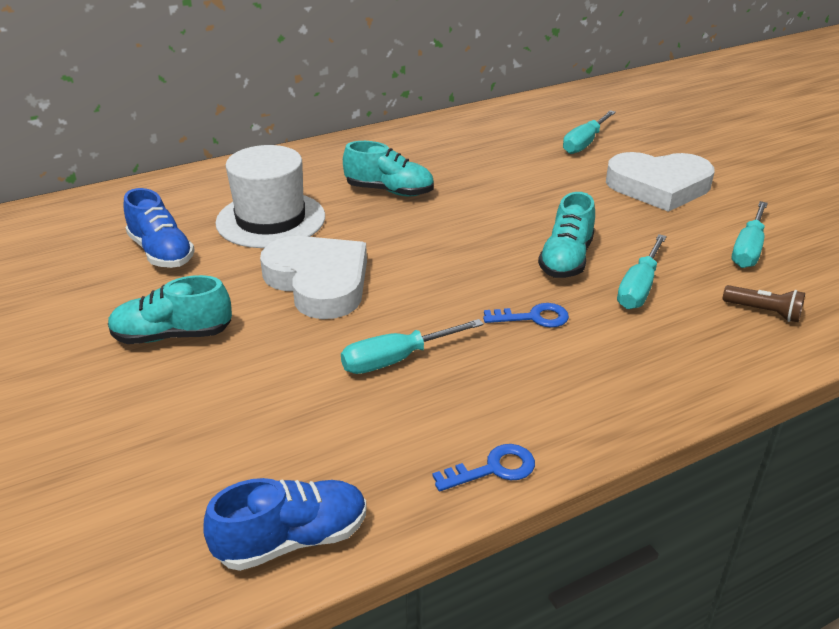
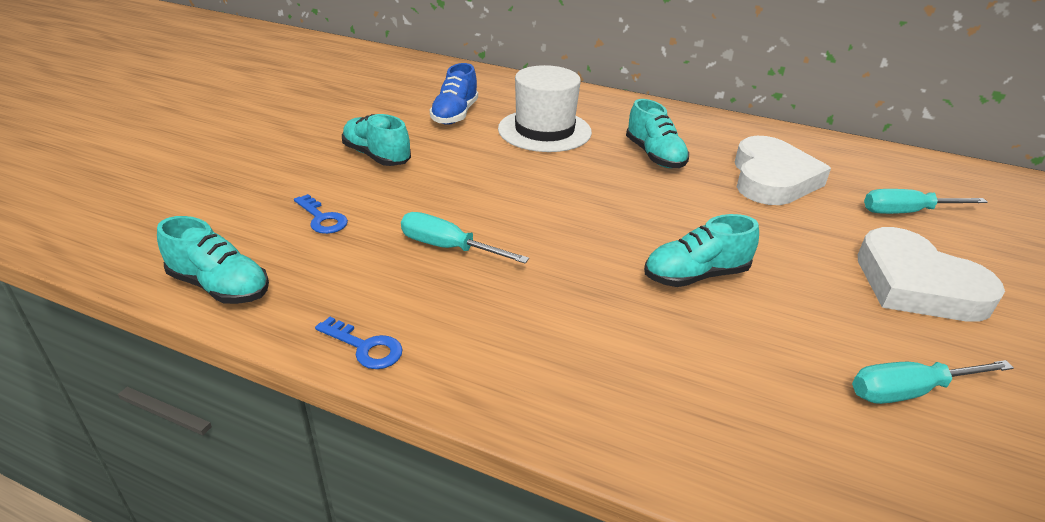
camera: 50 degrees right, 0 degrees up
blue shoe [203,478,367,571] -> turquoise shoe [157,216,269,304]
white heart [260,236,367,319] -> white heart moved to [735,136,831,205]
blue key [483,303,569,328] -> blue key moved to [294,194,348,234]
turquoise screwdriver [617,234,667,309] -> none
brown flashlight [723,285,805,322] -> none

